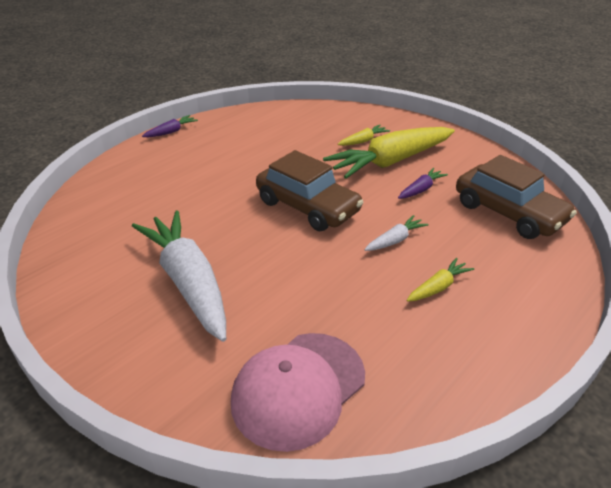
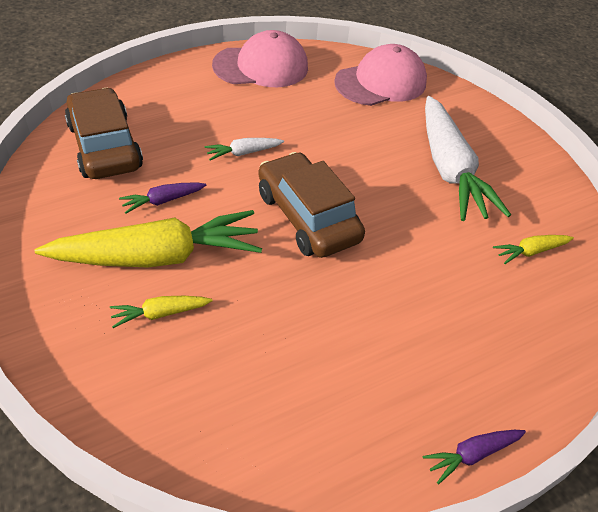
camera: 165 degrees left, 10 degrees up
yellow carrot [406,257,474,302] -> yellow carrot moved to [493,235,574,264]
none -> pink cap [212,30,308,87]

